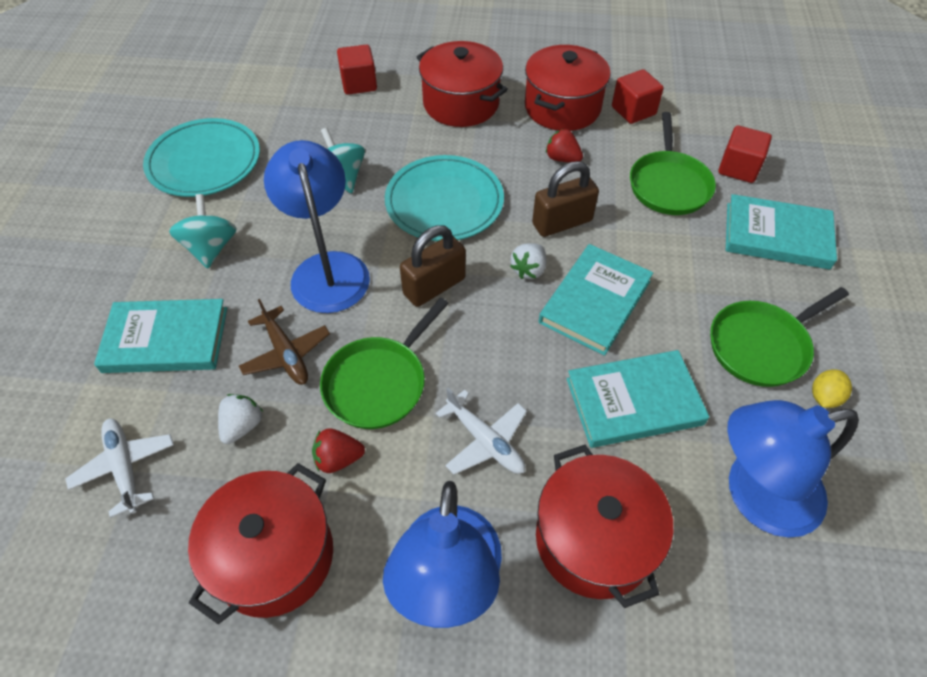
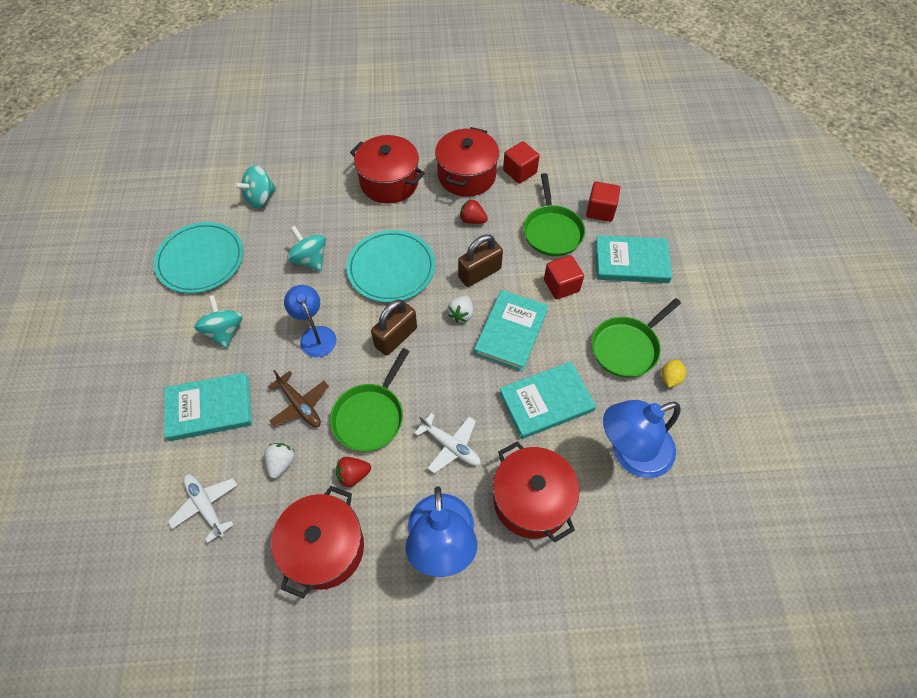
camera: 10 degrees left, 5 degrees up
blue lamp [264,140,370,313] -> blue lamp [284,285,337,357], size x0.63
red cube [337,44,377,95] -> red cube moved to [544,255,584,299]
none -> turquoise spinning top [234,165,276,208]

